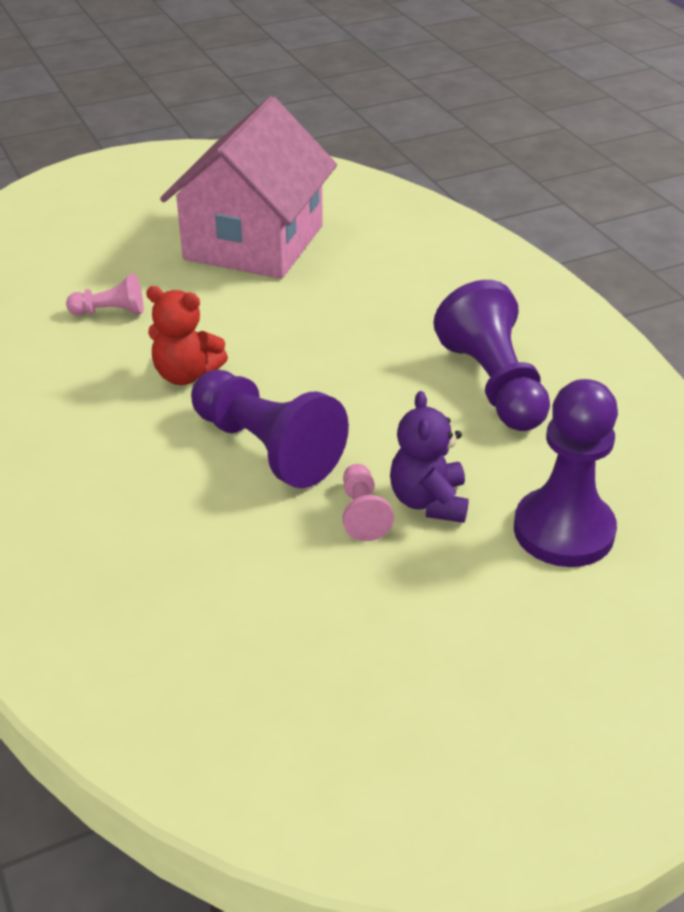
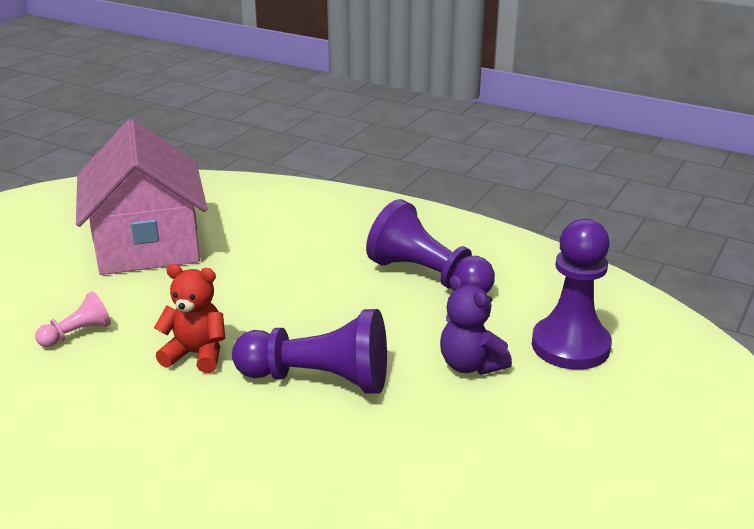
camera: 35 degrees left, 10 degrees down
red teddy bear [146,286,228,385] -> red teddy bear turned 150 degrees counterclockwise [154,264,225,373]
pink pawn [343,464,394,541] -> none

